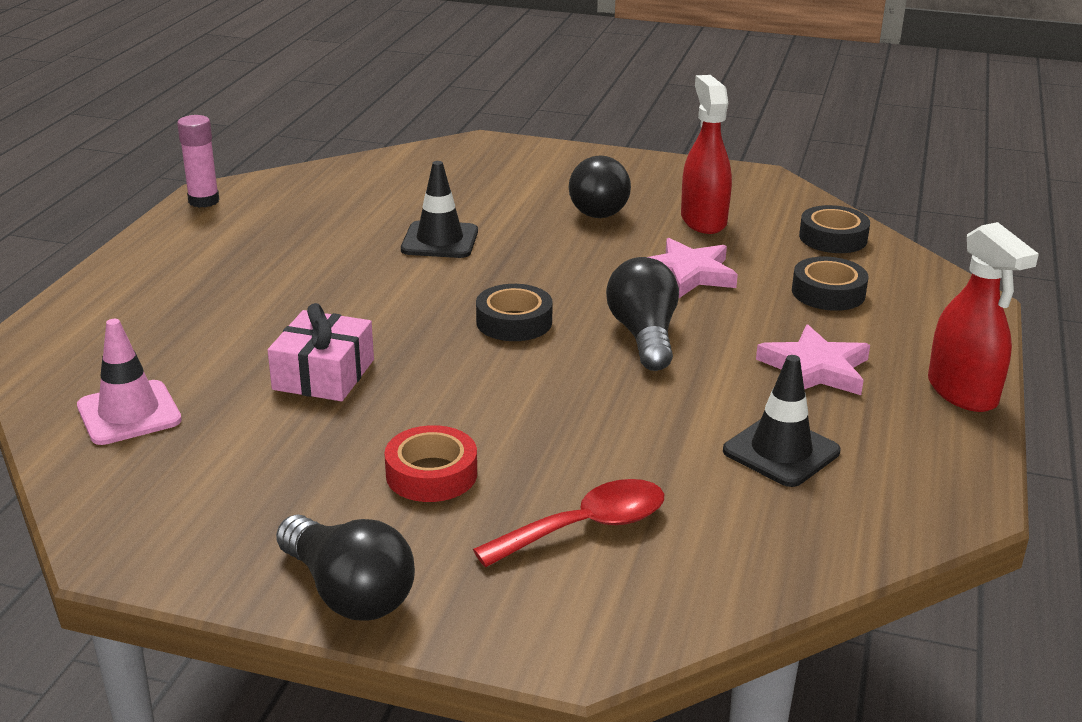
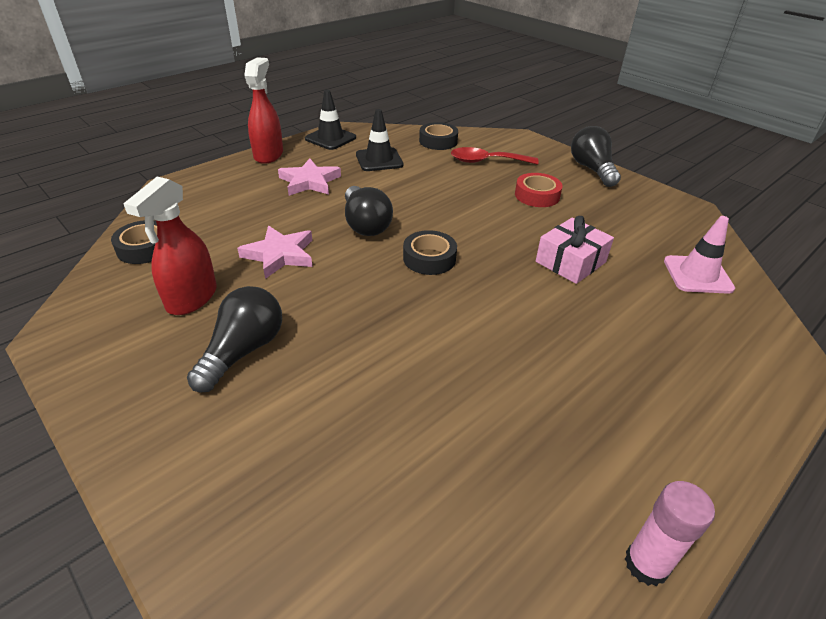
camera: 150 degrees left, 10 degrees up
black traffic cone [401,161,478,258] -> black traffic cone moved to [305,90,356,150]
black light bulb [606,257,679,371] -> black light bulb turned 45 degrees counterclockwise [345,186,393,236]
black tape [792,257,869,311] -> black tape moved to [419,122,458,150]

